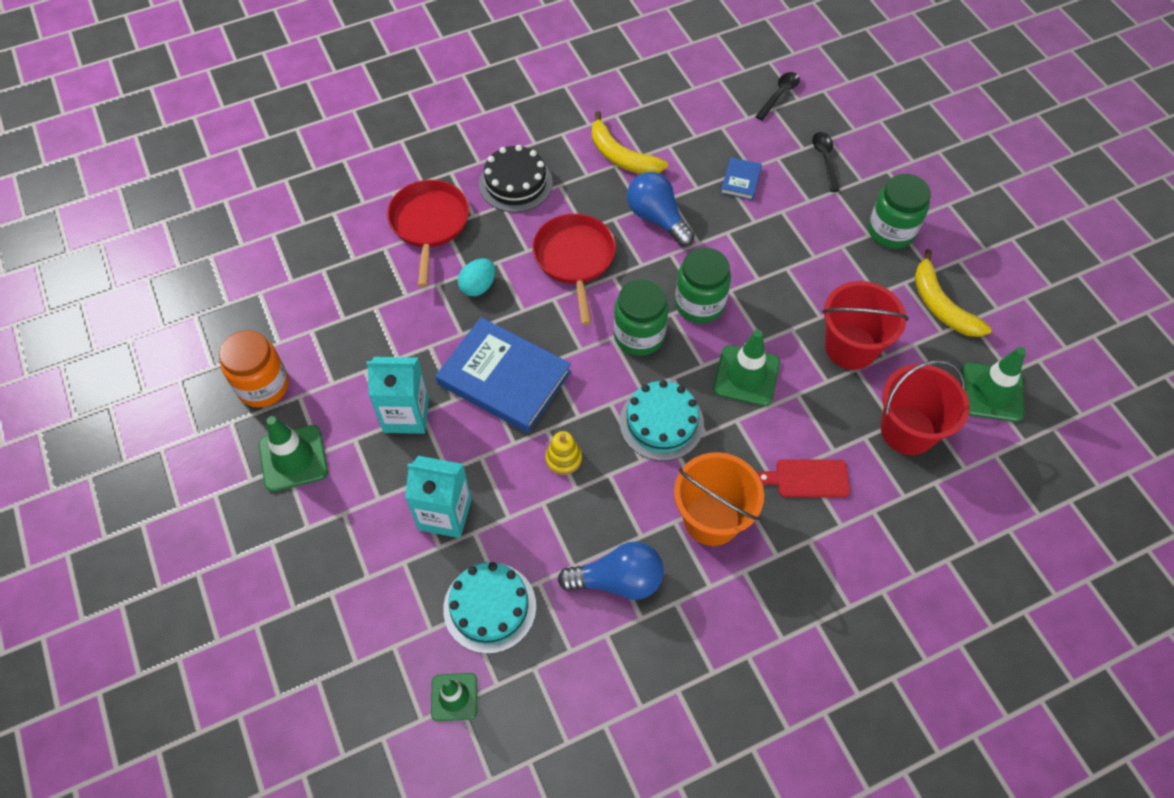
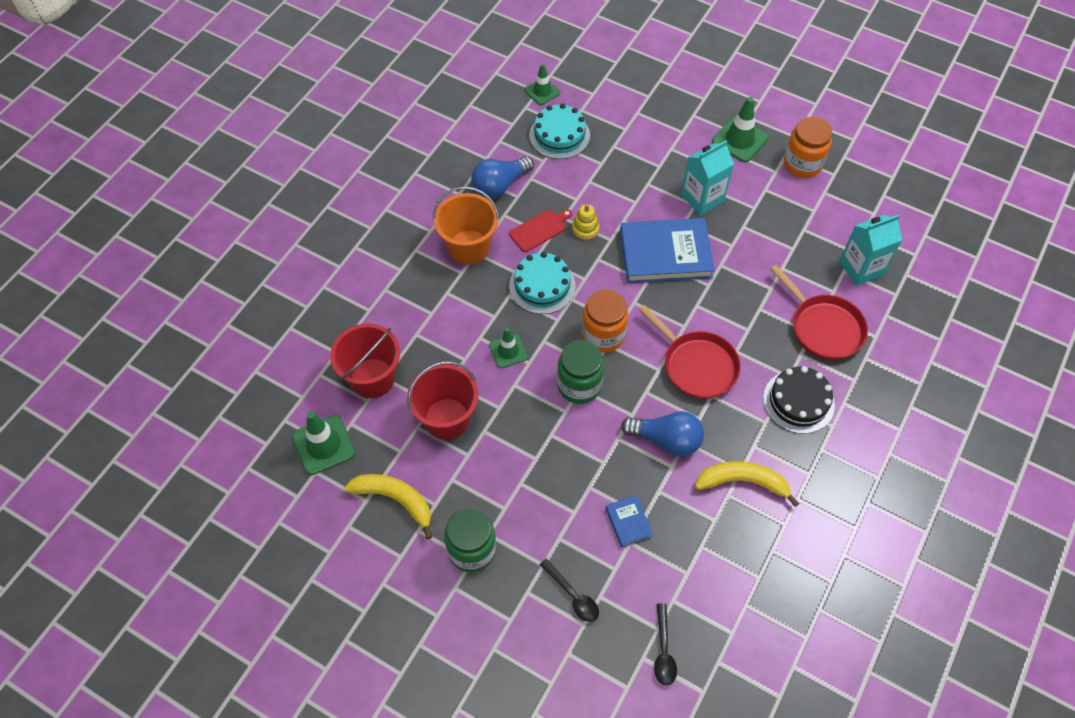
camera: 145 degrees right, 0 degrees up
turquoise carton [405,456,472,538] -> turquoise carton moved to [839,215,902,286]
turquoise egg [458,259,495,296] -> none
green jar [614,279,668,356] -> orange jar [582,289,628,353]
green traffic cone [713,330,780,406] -> green traffic cone [489,328,528,368], size x0.65
red cutting board [758,459,850,498] -> red cutting board moved to [509,209,572,252]

